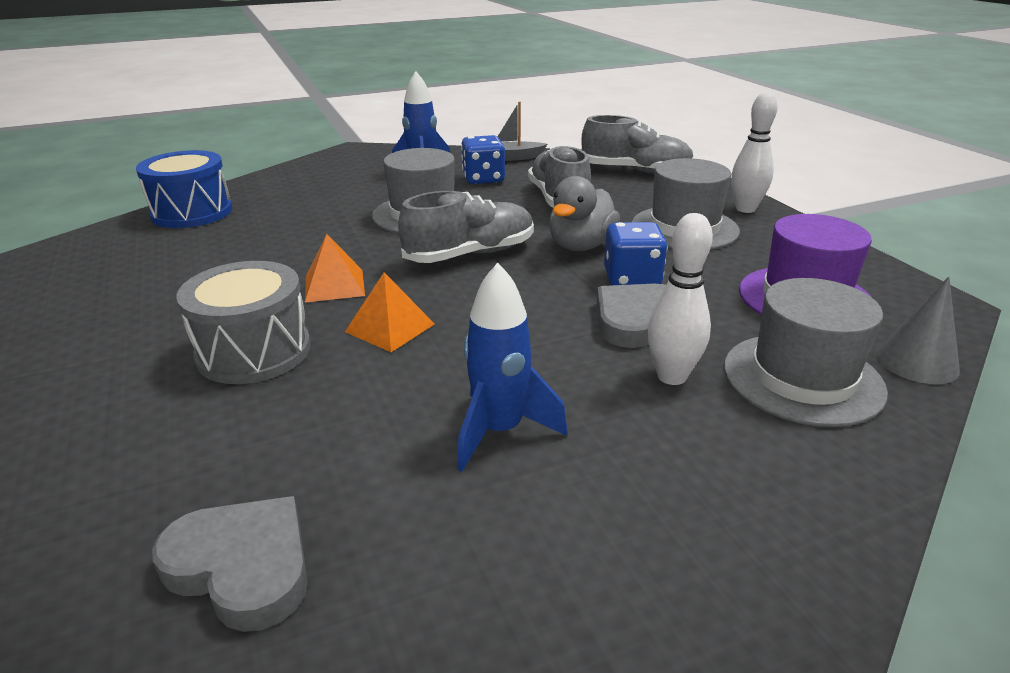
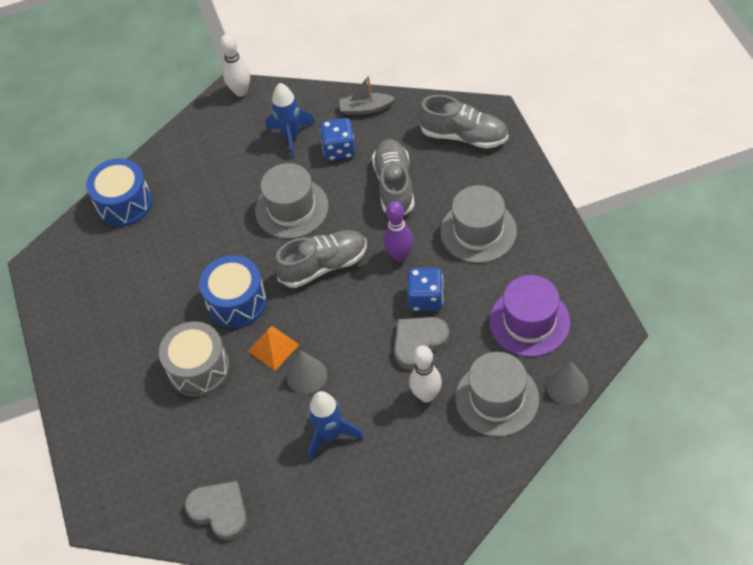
camera: 10 degrees right, 25 degrees up
orange pyramid [305,234,365,302] -> blue drum [199,255,267,328]
grey duck [549,176,620,251] -> purple bowling pin [383,201,413,262]
white bowling pin [731,92,778,213] -> white bowling pin moved to [220,34,250,97]
none -> grey cone [287,350,327,394]

